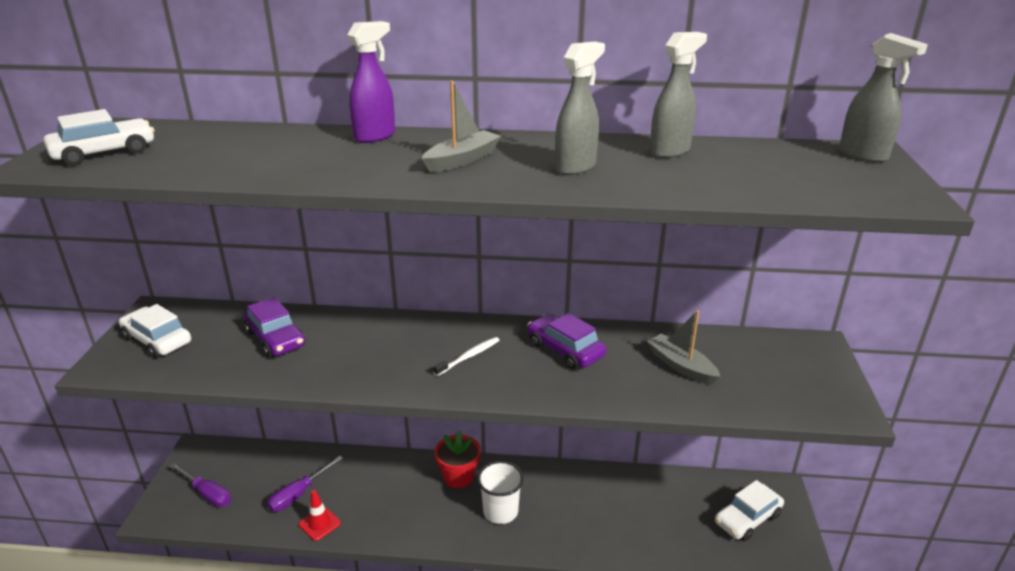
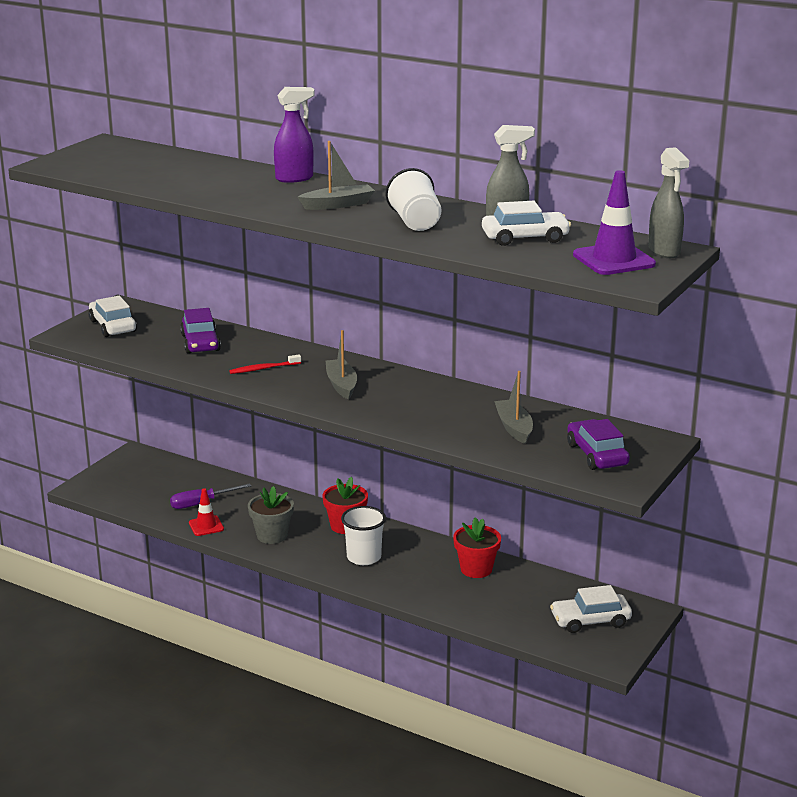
camera: 25 degrees right, 5 degrees down
white car [44,109,154,165] -> white car moved to [482,201,571,246]
purple screwdriver [169,463,231,507] -> none
white toothbrush [433,337,500,376] -> grey boat [326,330,357,400]
purple car [527,313,606,370] -> purple car moved to [567,419,630,470]
grey spray bottle [555,41,605,175] -> white cup [386,168,441,231]
none -> red toothbrush [229,354,301,374]
none -> grey flower pot [248,486,294,544]
none -> red flower pot [453,517,501,578]
none -> purple traffic cone [573,170,656,275]

